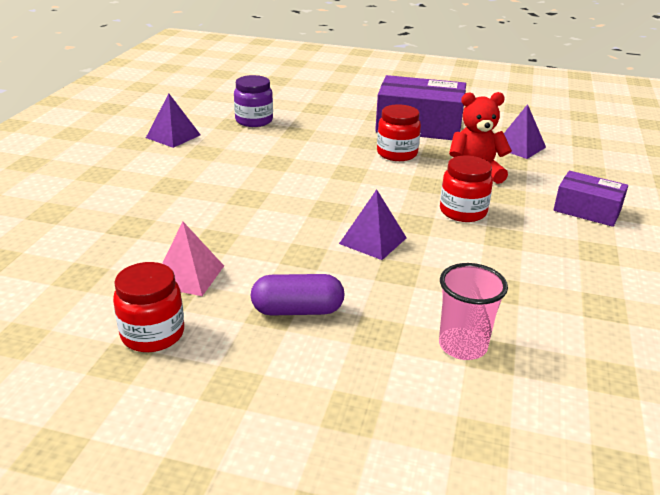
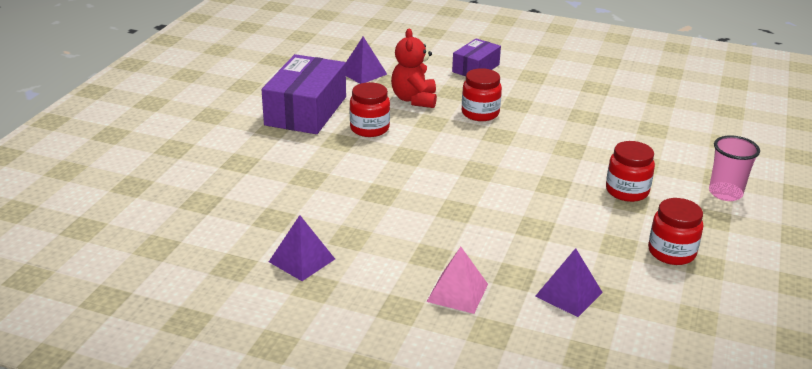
camera: 85 degrees left, 0 degrees up
pink pyramid [162,221,224,296] -> pink pyramid moved to [427,247,488,314]
purple jar [234,75,273,127] -> none
purple capsule [251,274,345,316] -> red jar [606,141,655,202]
purple pyramid [339,189,407,260] -> purple pyramid moved to [535,248,603,317]
pink cup [439,263,508,360] -> pink cup moved to [709,135,760,201]

